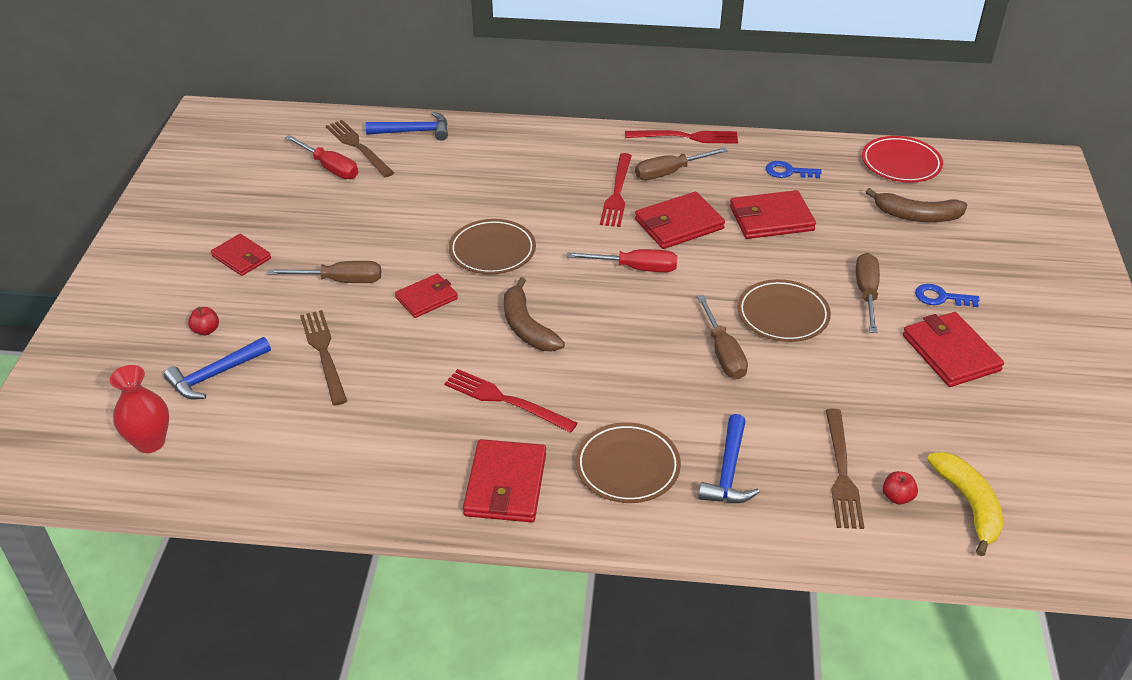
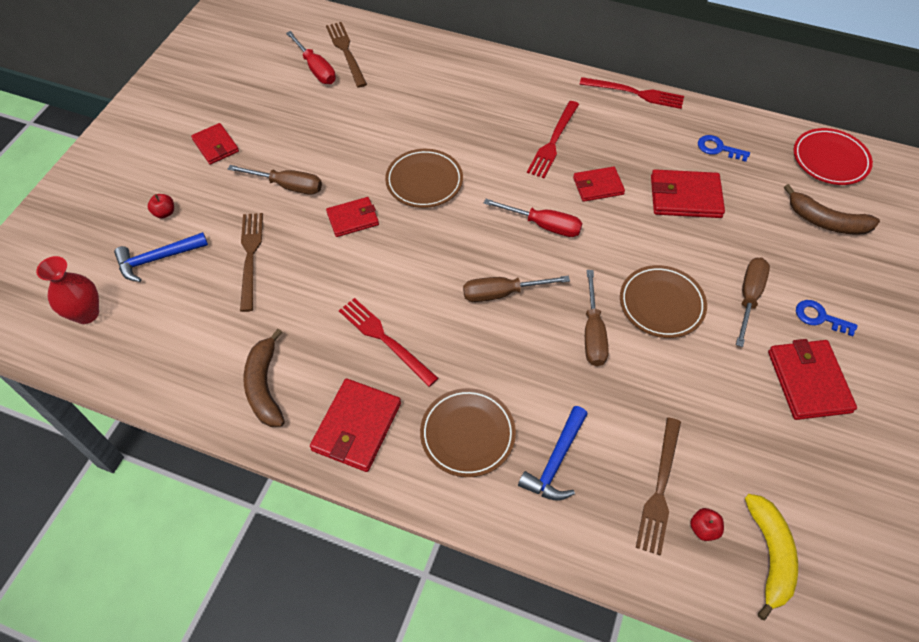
camera: 15 degrees right, 15 degrees up
blue hammer [366,112,448,141] -> none
brown banana [504,277,565,352] -> brown banana moved to [244,329,285,427]
brown screwdriver [635,147,728,180] -> brown screwdriver moved to [463,276,570,302]
red wallet [635,192,725,249] -> red wallet [573,167,625,202], size x0.65

